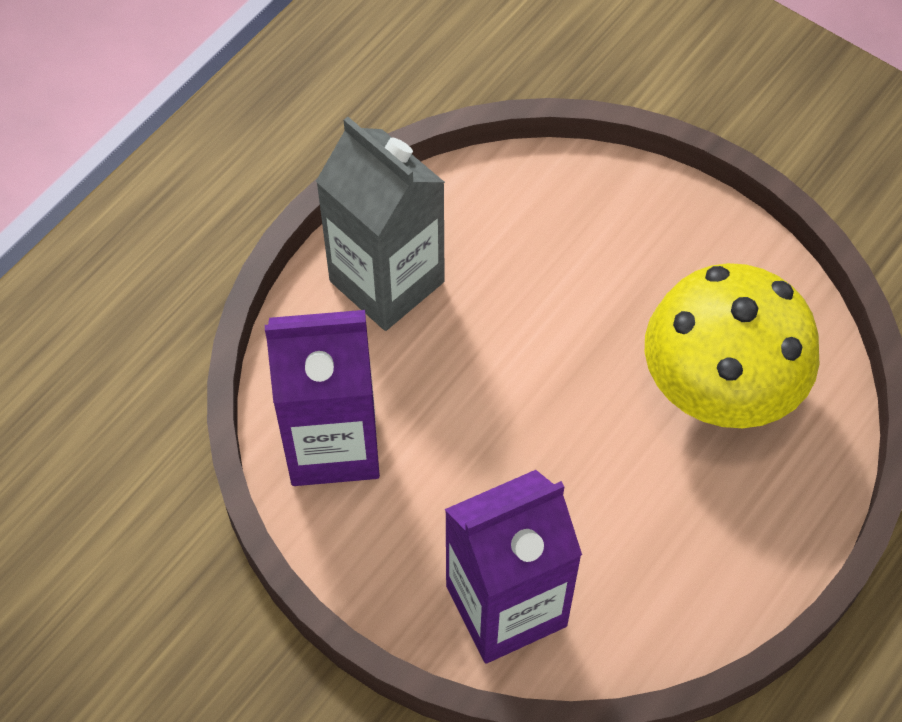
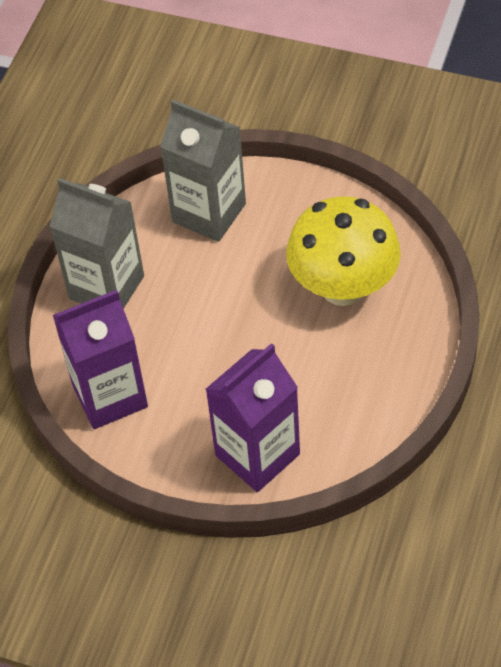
camera: 15 degrees left, 5 degrees down
none -> grey carton [160,99,246,242]

